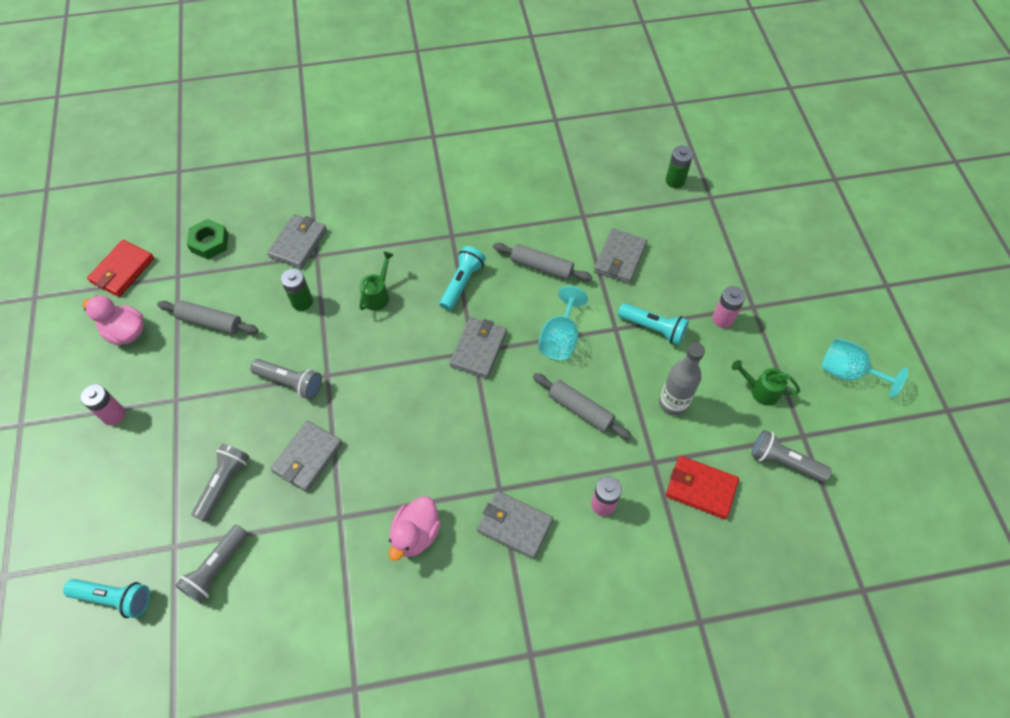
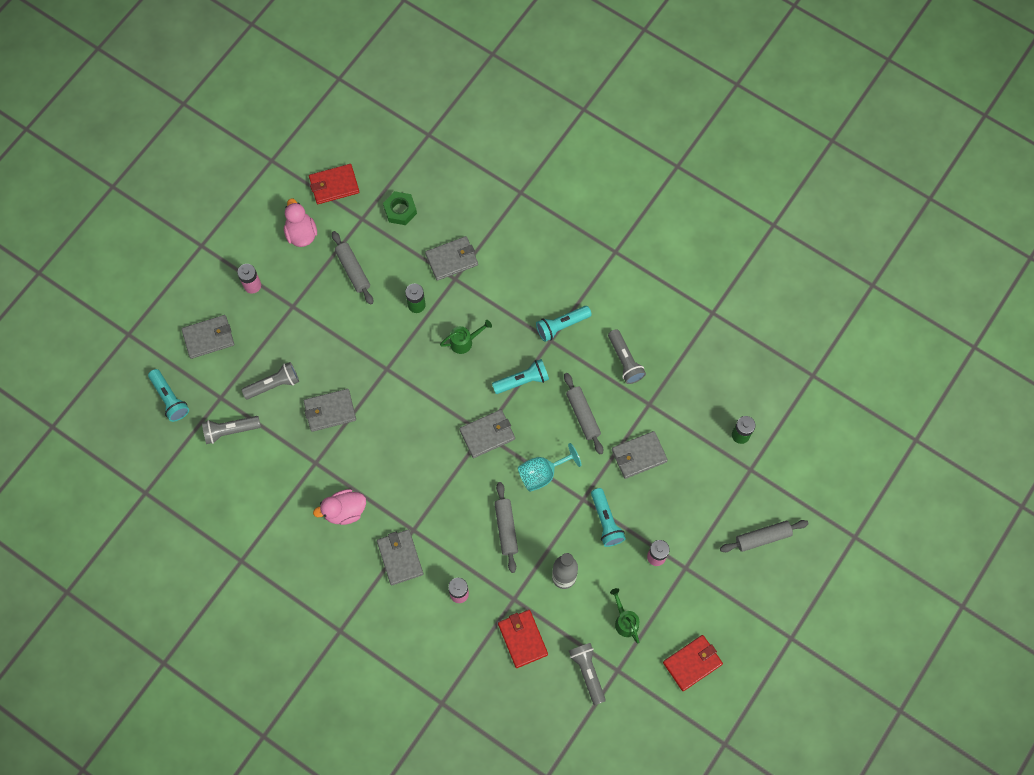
camera: 45 degrees right, 10 degrees up
grey flashlight [250,359,322,400] -> grey flashlight moved to [608,329,646,384]
turquoise goblet [822,338,908,398] -> red wallet [663,635,723,691]
none -> grey wallet [181,315,234,359]
none -> turquoise flashlight [536,306,592,342]
none -> grey rolling pin [720,520,809,552]

